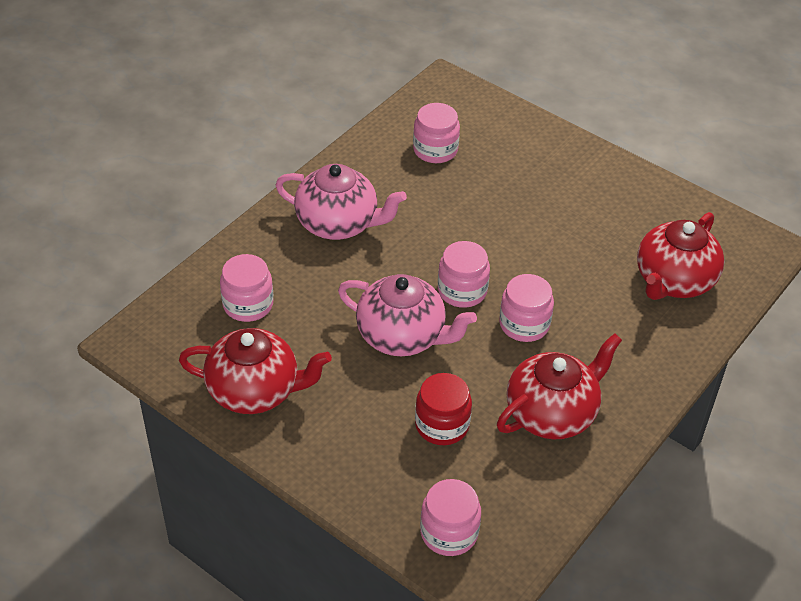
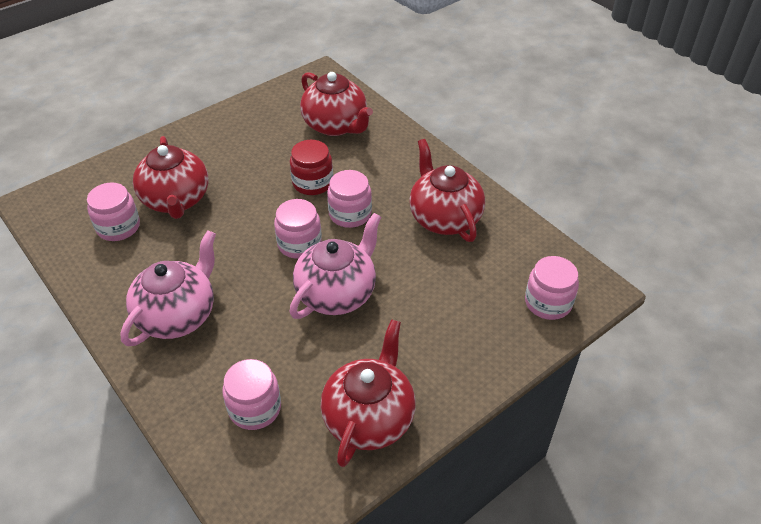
camera: 75 degrees left, 0 degrees up
red jar [415,373,472,445] -> red jar moved to [290,140,333,195]
none -> red teapot [133,136,209,219]

